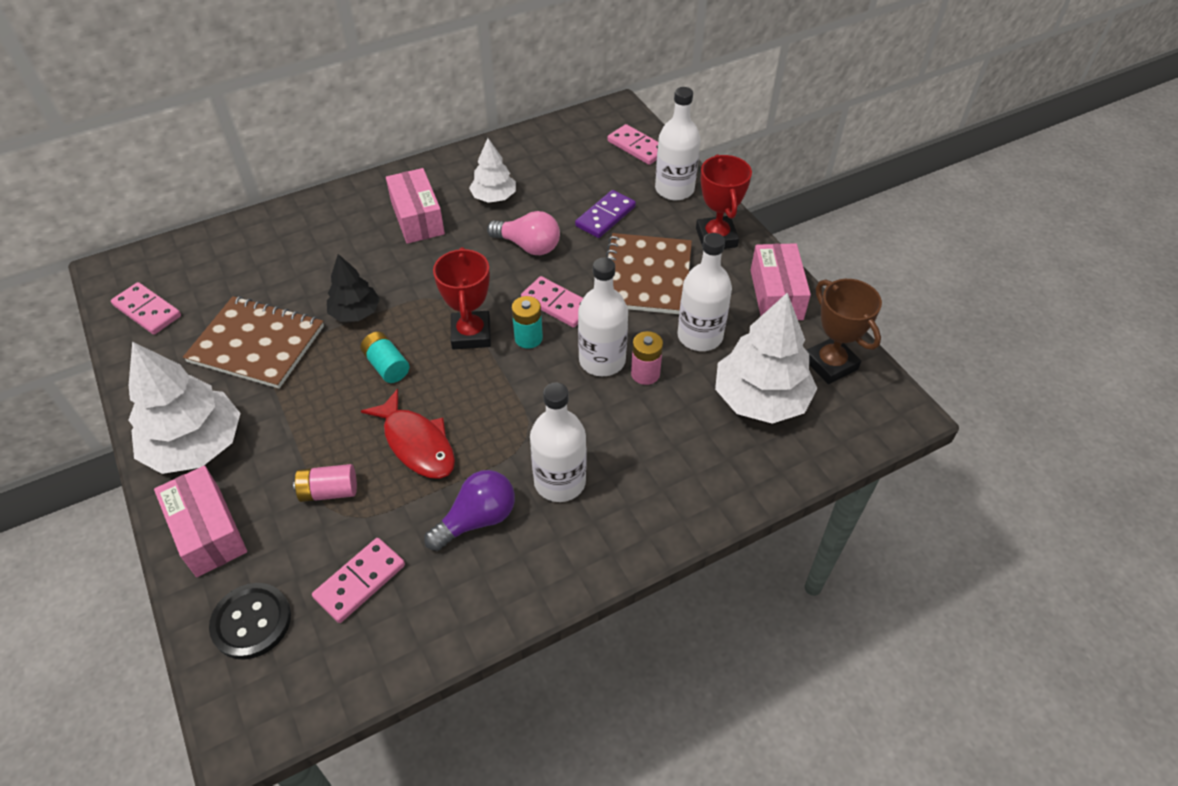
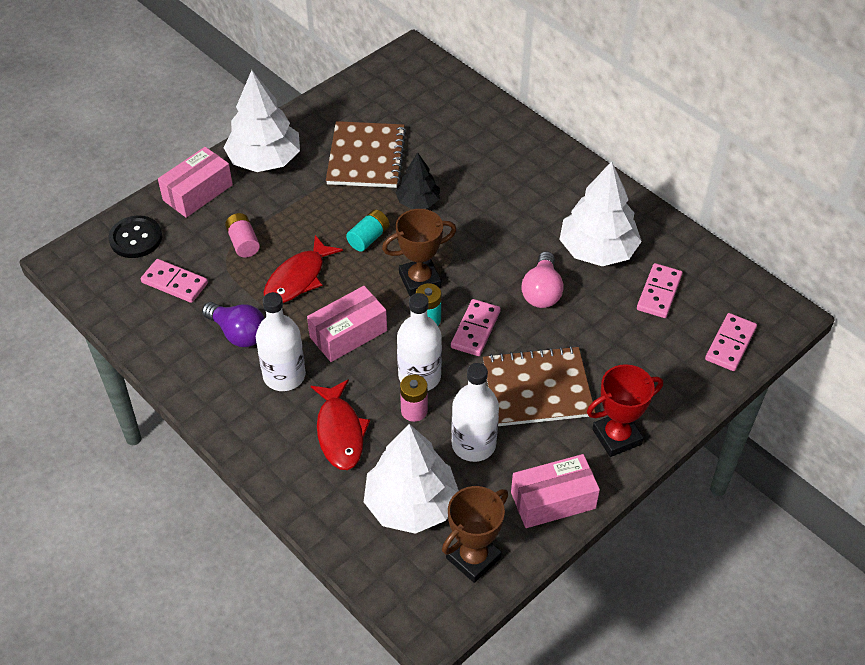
camera: 75 degrees right, 0 degrees up
pink domino [111,282,181,335] -> pink domino moved to [637,263,683,318]
pink box [386,168,445,244] -> pink box moved to [307,286,387,362]
red trophy [433,247,491,349] -> brown trophy [382,209,456,296]
white tree [469,138,516,203] -> white tree [559,161,642,266], size x1.75
purple domino [575,190,636,238] -> none
white bottle [655,87,701,200] -> none
none -> red fish [311,379,370,470]

